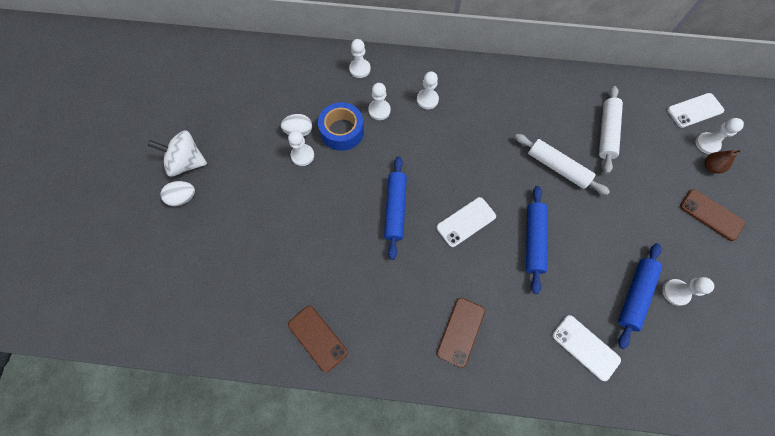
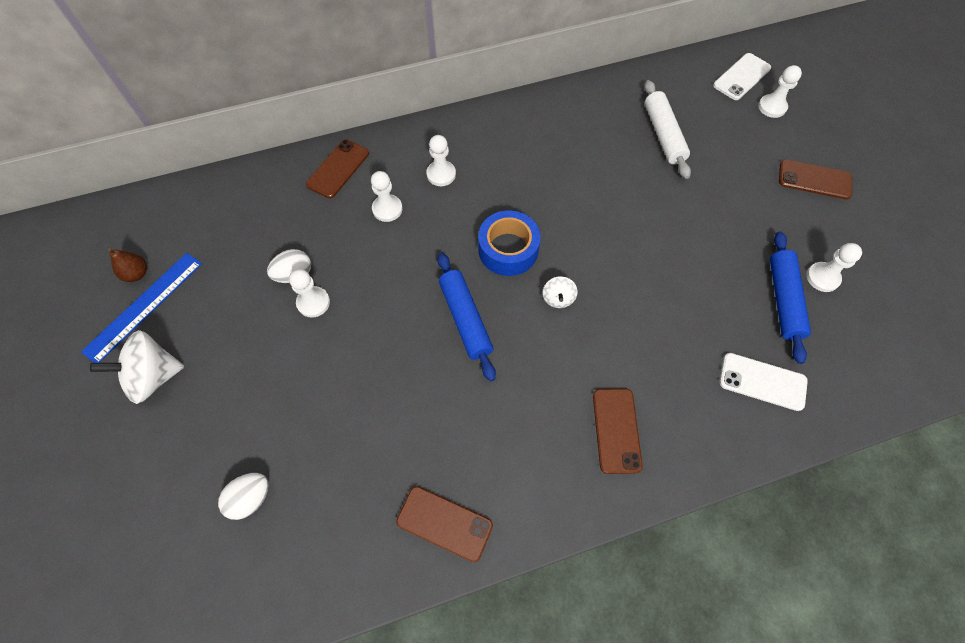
camera: 25 degrees left, 5 degrees down
white egg [160,181,195,206] -> white egg moved to [218,473,269,520]
blue tape [318,102,364,151] -> blue tape moved to [478,210,541,276]
white pawn [349,39,371,78] -> brown phone [306,139,369,198]
white phone [437,197,496,247] -> white spinning top [543,276,577,308]
white rolling pin [515,134,610,195] -> none
blue rolling pin [526,186,547,294] -> none
brown pear [704,150,742,174] -> brown pear moved to [108,248,147,282]
none -> blue ruler [81,253,202,363]

